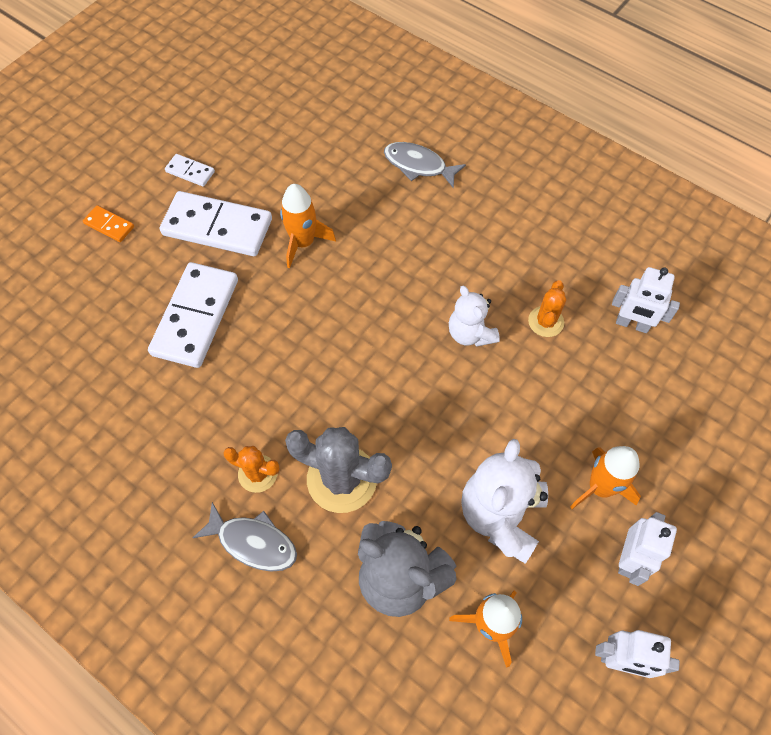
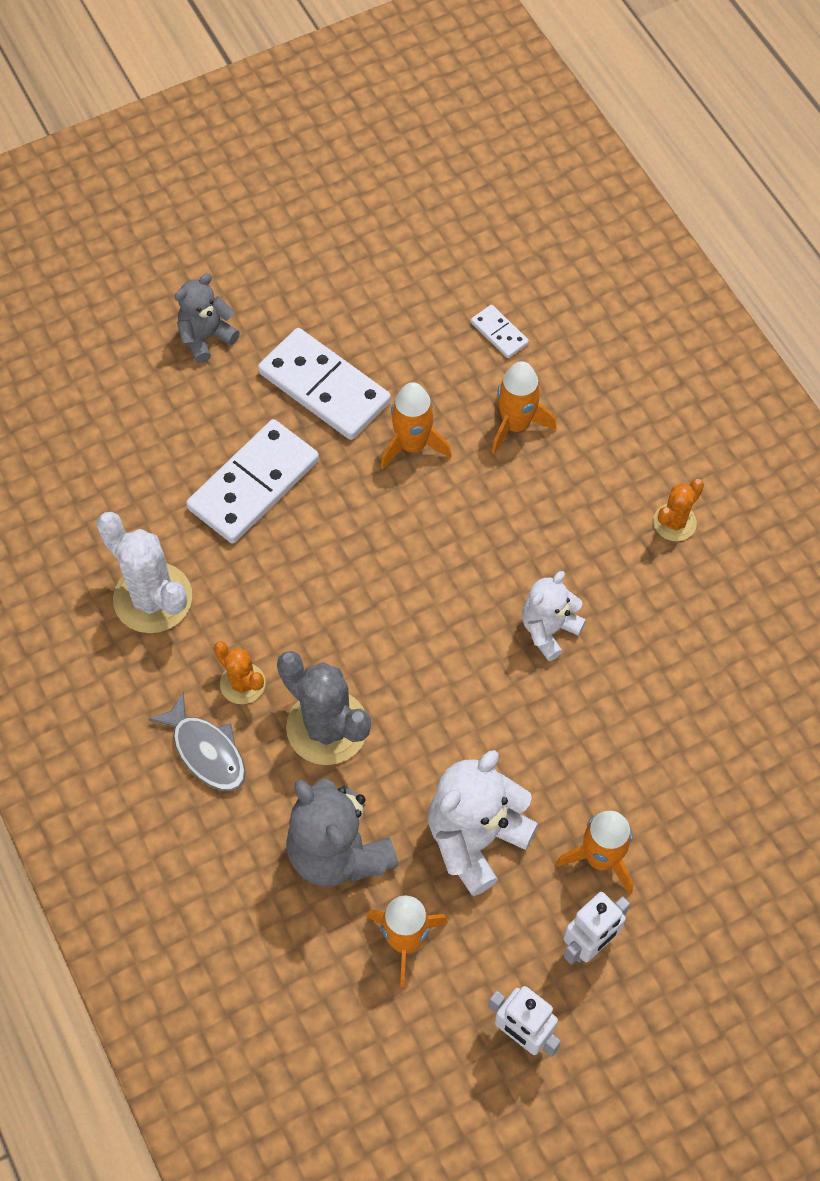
camera: 25 degrees right, 0 degrees up
orange domino [83,205,134,242] -> grey teddy bear [175,274,240,363]
white domino [165,154,215,187] -> white domino moved to [471,305,529,358]
grey fish [384,142,466,188] -> none
white teddy bear [449,286,500,347] -> white teddy bear turned 45 degrees clockwise [522,571,586,661]
orange cactus [528,280,566,337] -> orange cactus moved to [653,479,704,541]
white robot [612,267,680,333] -> none
none -> white cactus [96,512,192,633]
none -> orange rocket [491,361,557,454]

